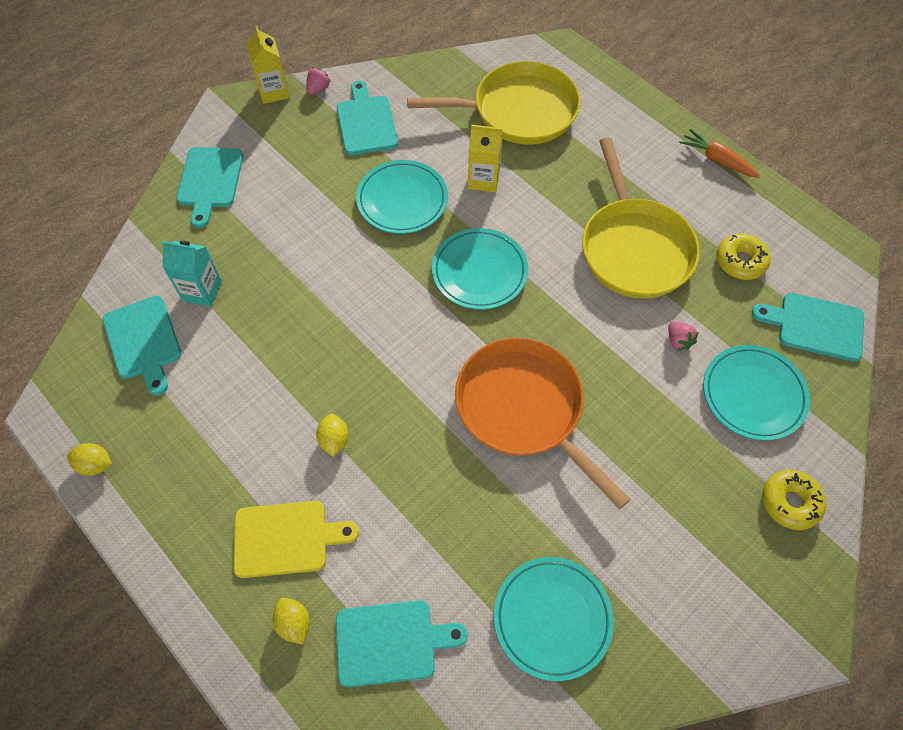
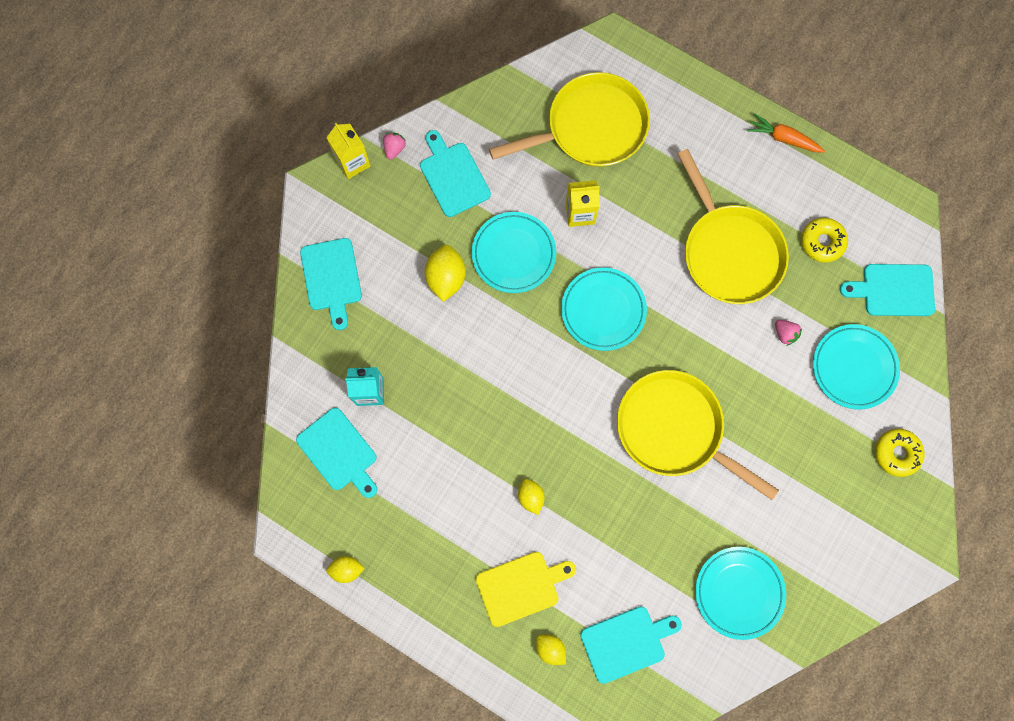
camera: 15 degrees left, 15 degrees up
orange pan [455,338,631,509] -> yellow pan [617,370,779,500]
none -> yellow lemon [425,245,466,302]

